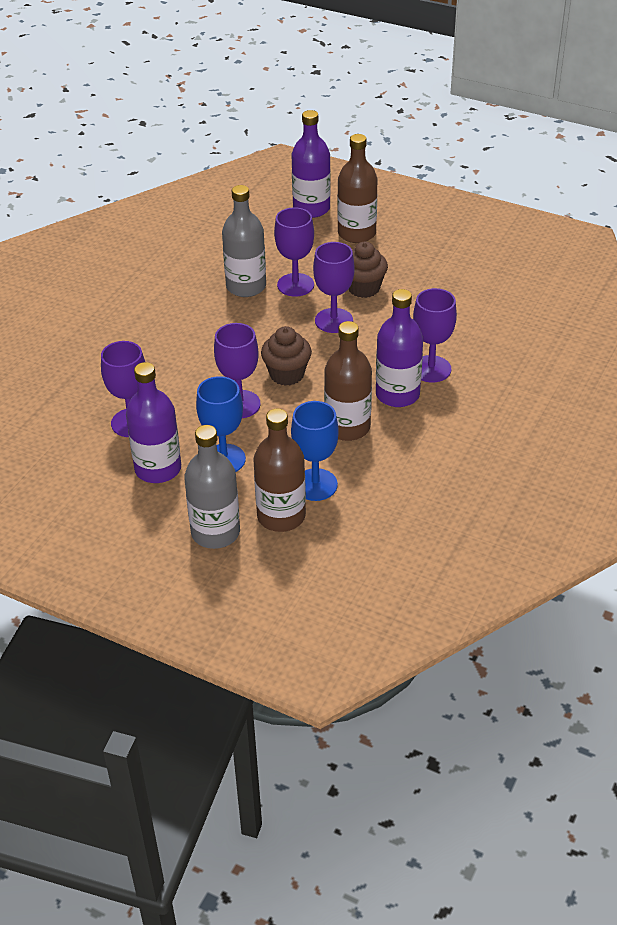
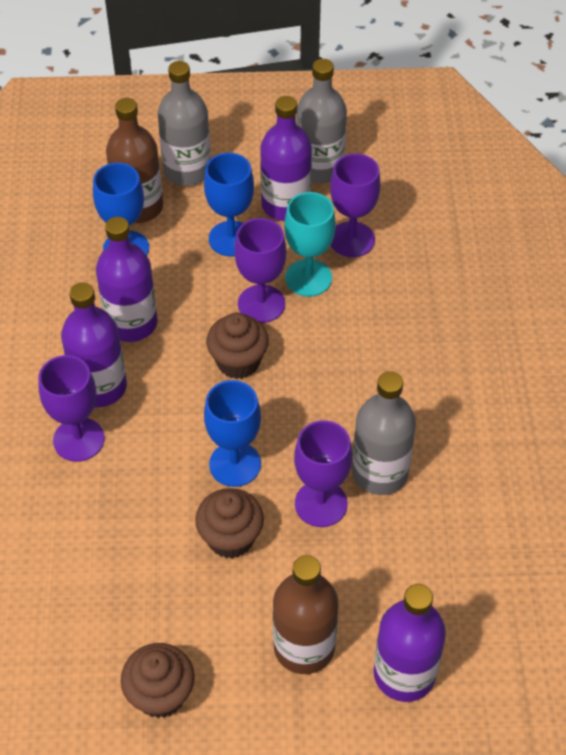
camera: 150 degrees right, 10 degrees up
purple goblet [313,242,355,333] -> blue goblet [204,380,261,487]
brown bottle [324,321,372,441] -> purple bottle [96,217,158,342]
none -> brown cupcake [121,643,195,718]
none -> turquoise goblet [284,192,336,297]
none -> grey bottle [296,59,347,184]

